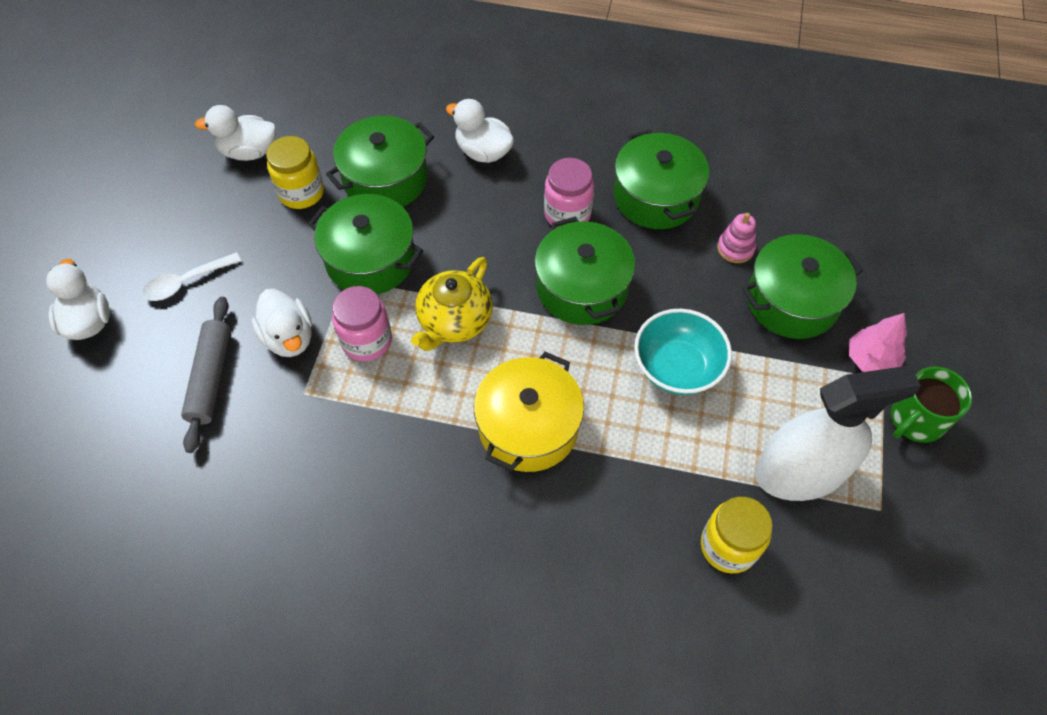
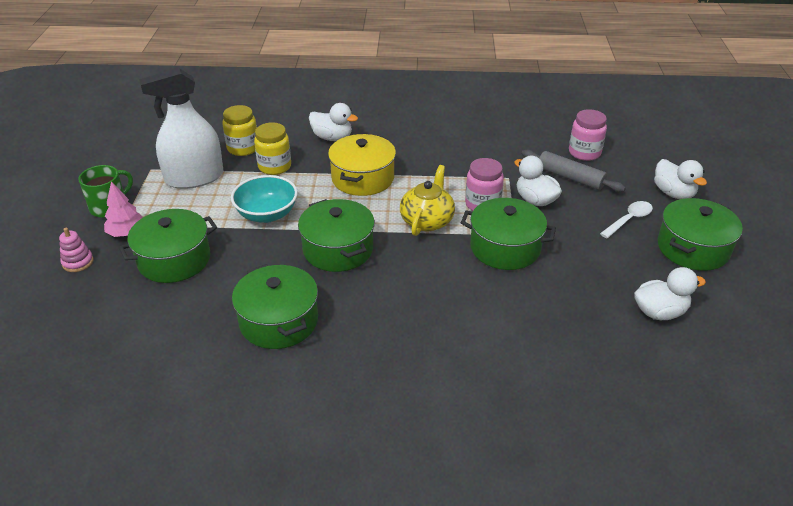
camera: 170 degrees right, 20 degrees down
grey rolling pin [181,297,231,453] -> grey rolling pin turned 45 degrees counterclockwise [522,150,626,192]
yellow jar [266,136,324,209] -> yellow jar moved to [254,122,291,175]
green pot [326,116,434,207] -> green pot moved to [658,198,743,271]
white duck [446,99,514,163] -> white duck moved to [309,103,358,141]
pink jar [544,158,594,228] -> pink jar moved to [569,109,607,161]
pink stacking toy [717,213,756,263] -> pink stacking toy moved to [59,228,94,272]

